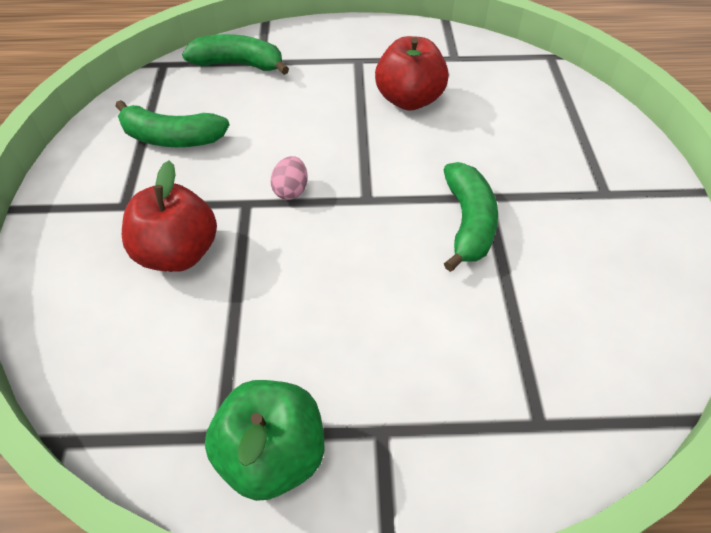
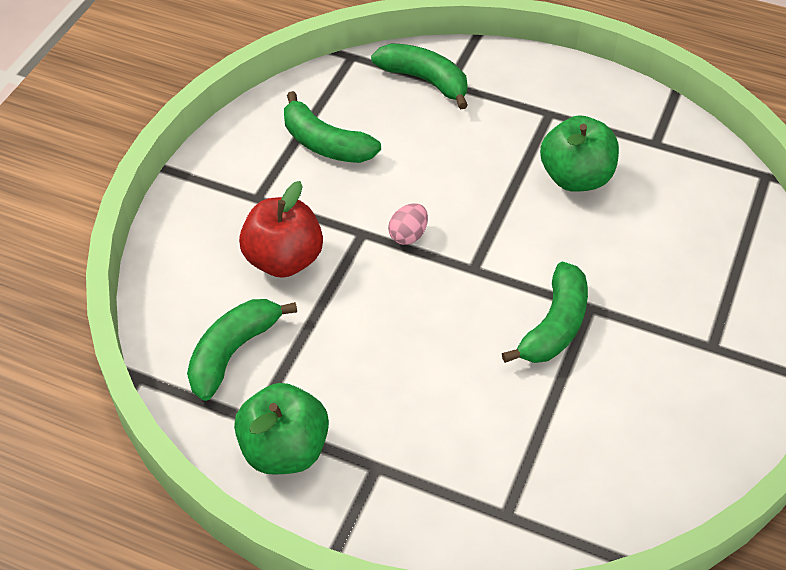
camera: 25 degrees right, 0 degrees up
red apple [375,36,449,111] -> green apple [540,115,619,192]
none -> green banana [187,299,297,401]

